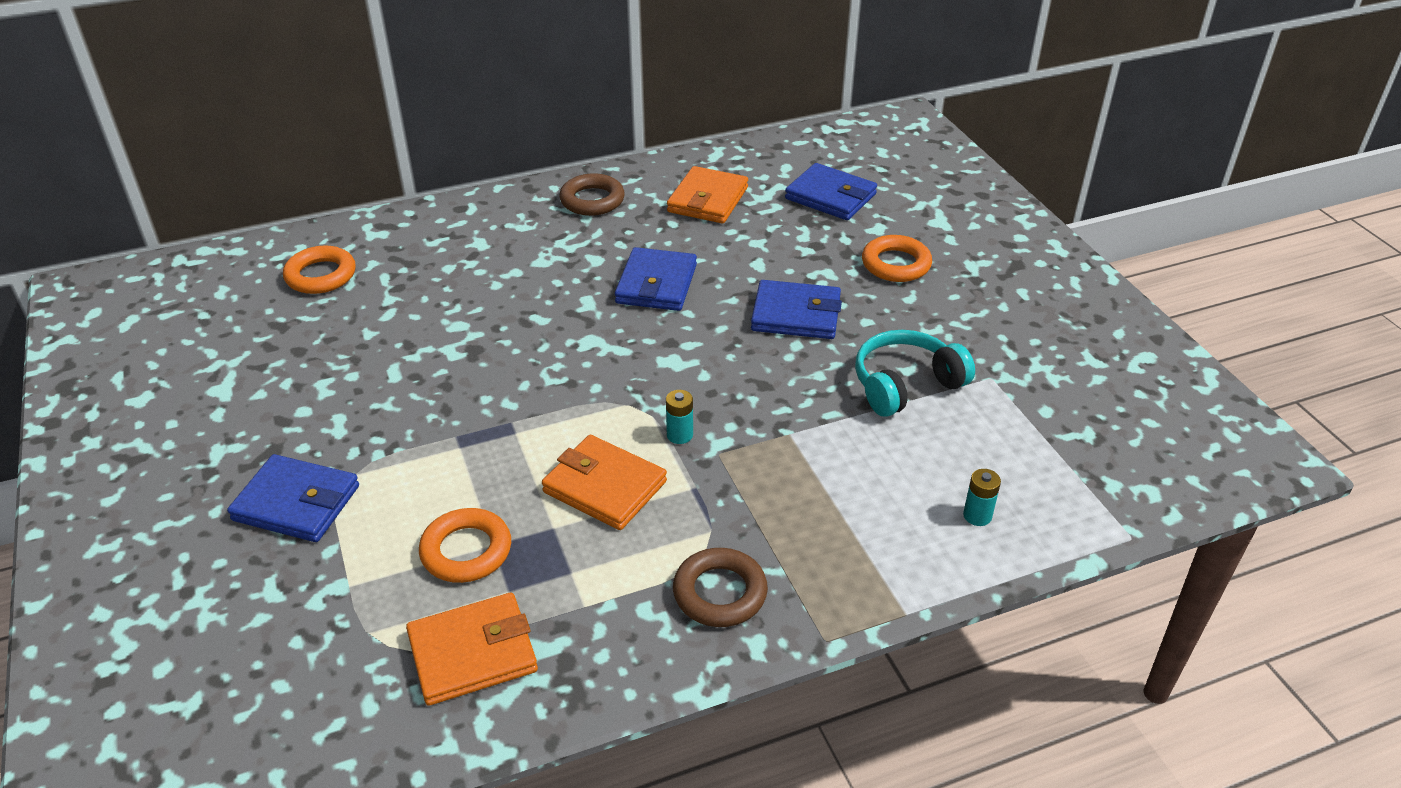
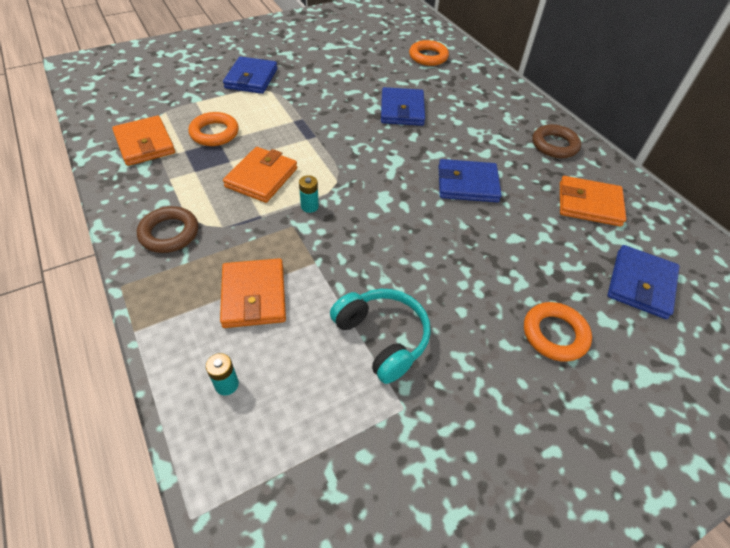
camera: 80 degrees right, 10 degrees up
blue wallet [751,280,842,339] -> blue wallet moved to [381,87,425,126]
none -> orange wallet [220,258,286,328]

